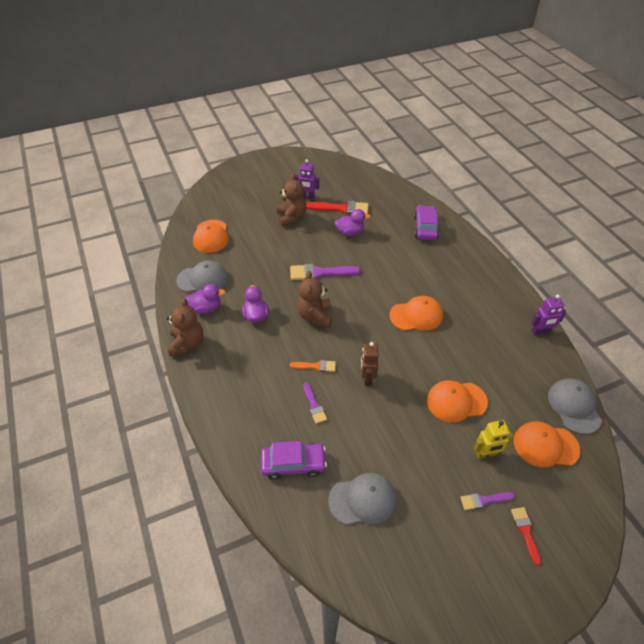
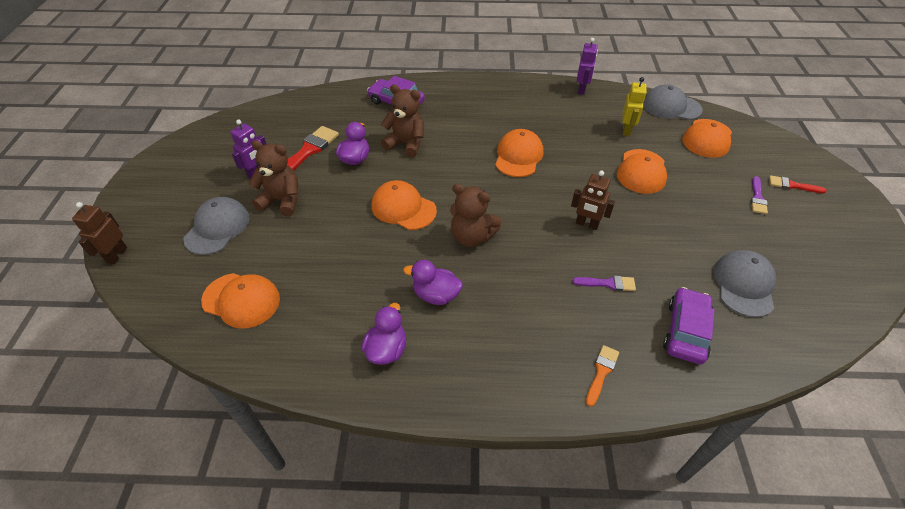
camera: 65 degrees left, 0 degrees up
brown teddy bear [166,298,203,356] -> brown teddy bear moved to [381,84,424,158]
grey cap [176,261,228,292] -> grey cap moved to [183,197,250,255]
purple brush [290,264,361,280] -> orange cap [371,180,437,230]
orange brush [290,360,336,372] -> orange brush moved to [586,345,619,407]
yellow robot [474,420,514,459] -> yellow robot moved to [622,77,647,136]
none -> brown robot [72,202,127,264]

